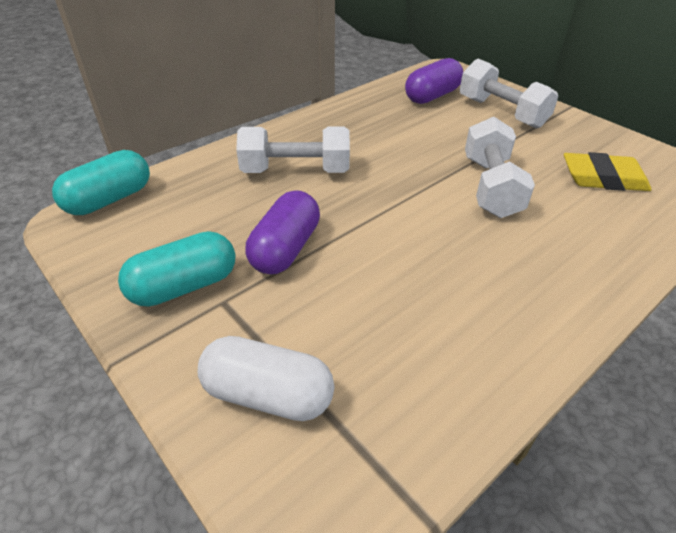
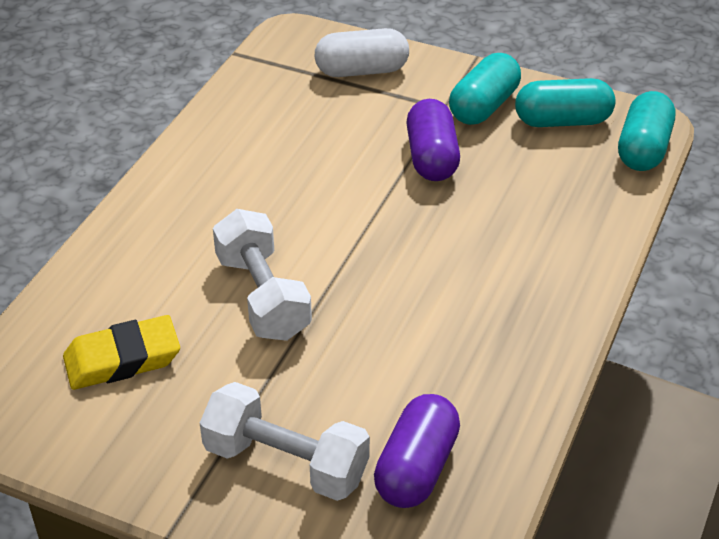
camera: 155 degrees right, 0 degrees up
white dumbbell [236,127,350,173] -> none
none -> turquoise capsule [515,78,615,127]

